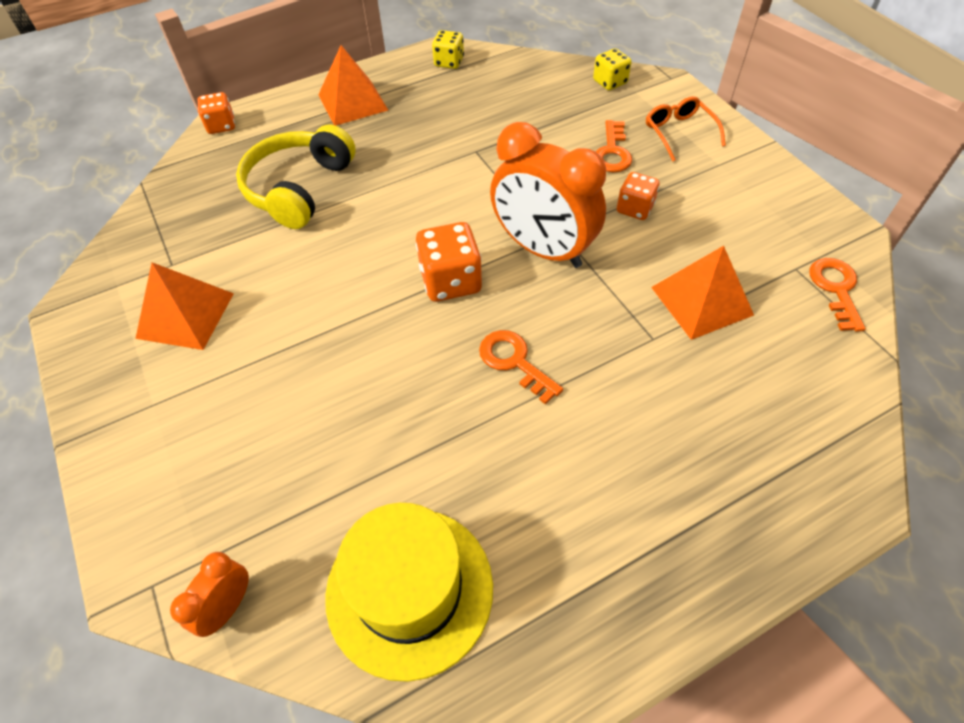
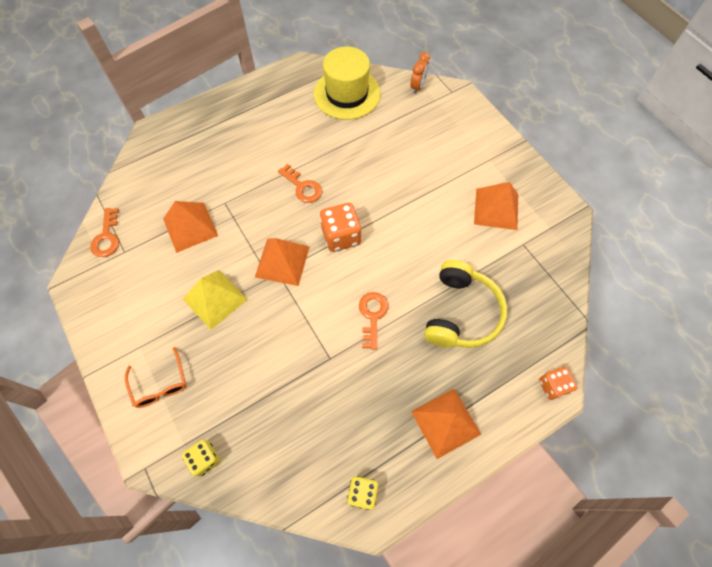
camera: 175 degrees right, 10 degrees up
orange clock [490,122,606,268] -> orange pyramid [255,238,310,286]
orange key [595,120,632,172] -> orange key moved to [359,292,388,350]
orange dice [617,172,660,220] -> yellow pyramid [183,270,248,330]

